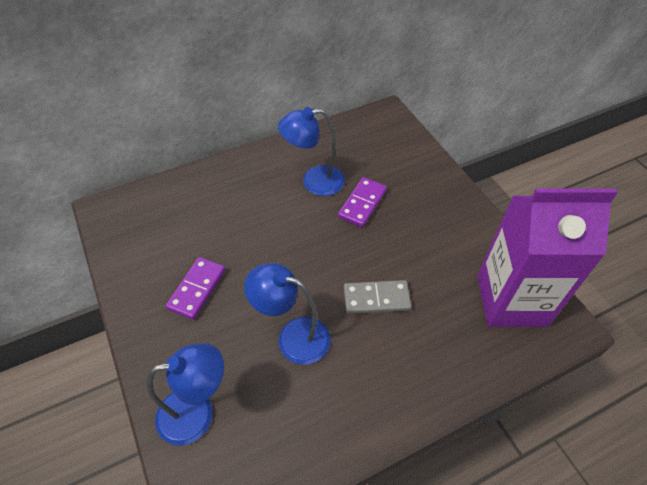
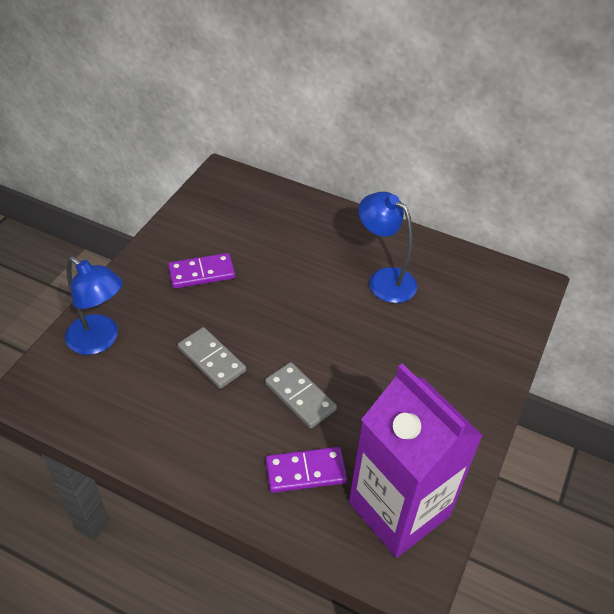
camera: 50 degrees right, 5 degrees down
blue lamp [244,263,331,365] -> grey domino [178,327,246,389]
purple domino [338,177,387,227] -> purple domino moved to [266,447,347,493]

